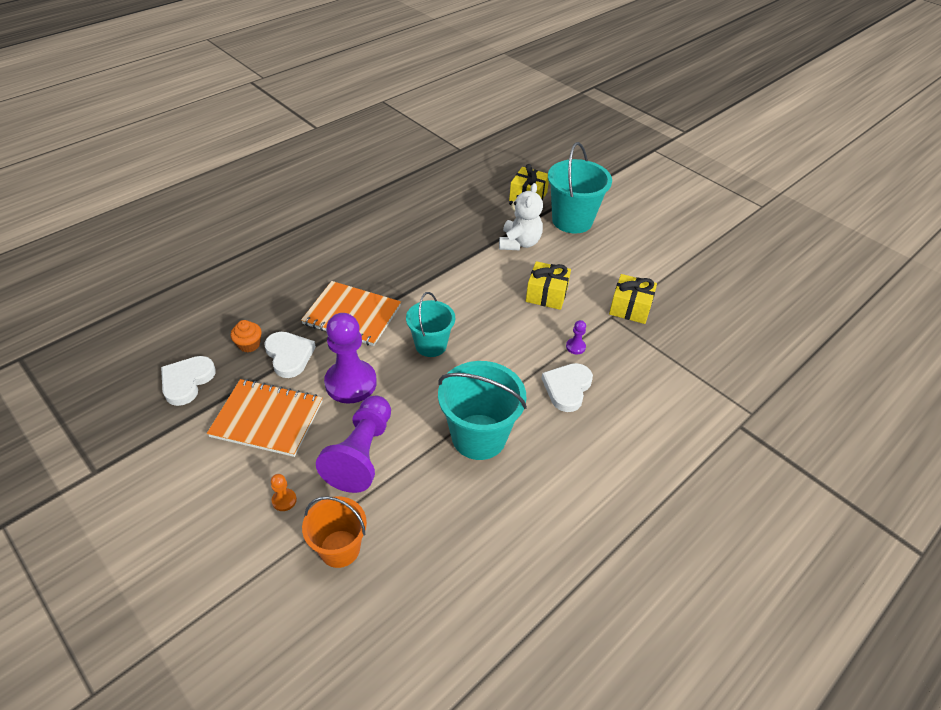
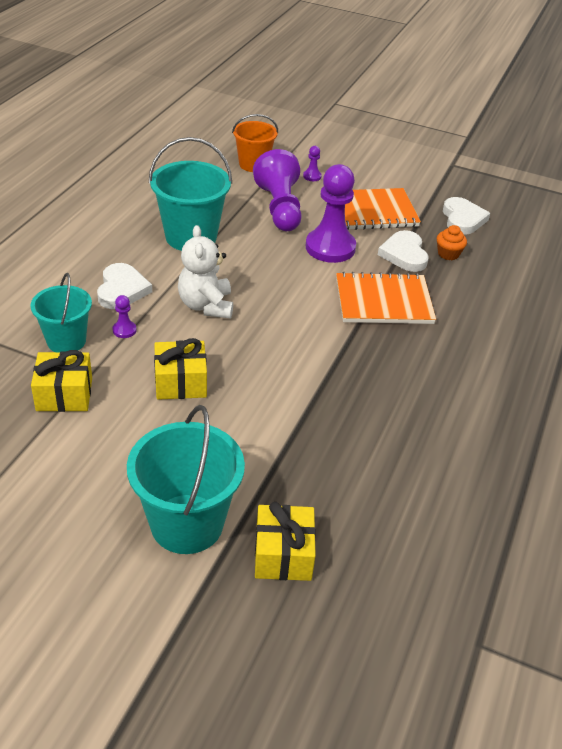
camera: 155 degrees right, 5 degrees down
white heart [264,332,316,378] -> white heart turned 45 degrees clockwise [378,230,429,272]
orange pawn [271,474,297,511] -> purple pawn [303,146,322,181]
turquoise bucket [406,292,455,357] -> turquoise bucket moved to [30,273,92,352]
white teddy bear [499,183,543,250] -> white teddy bear moved to [178,225,233,319]

